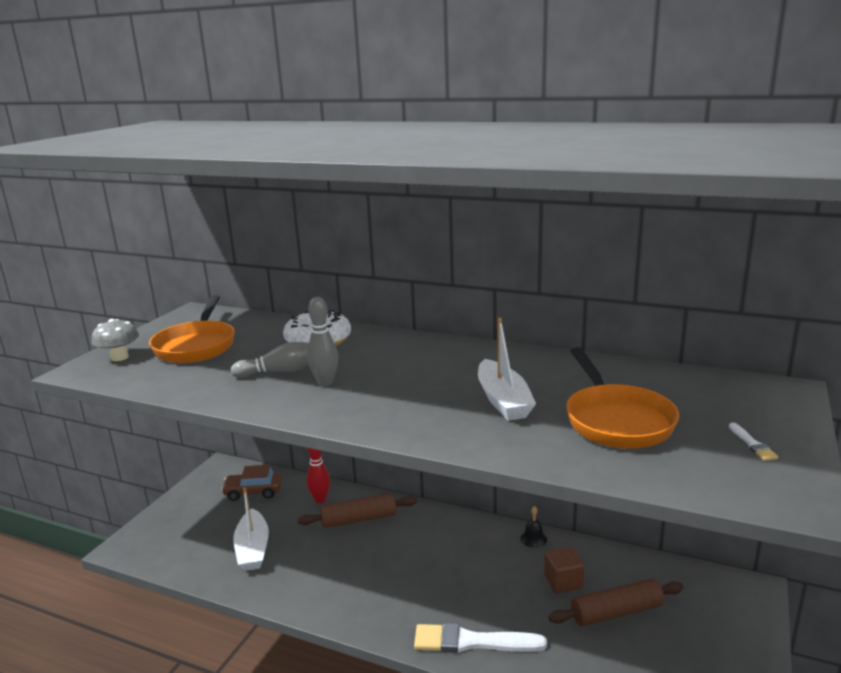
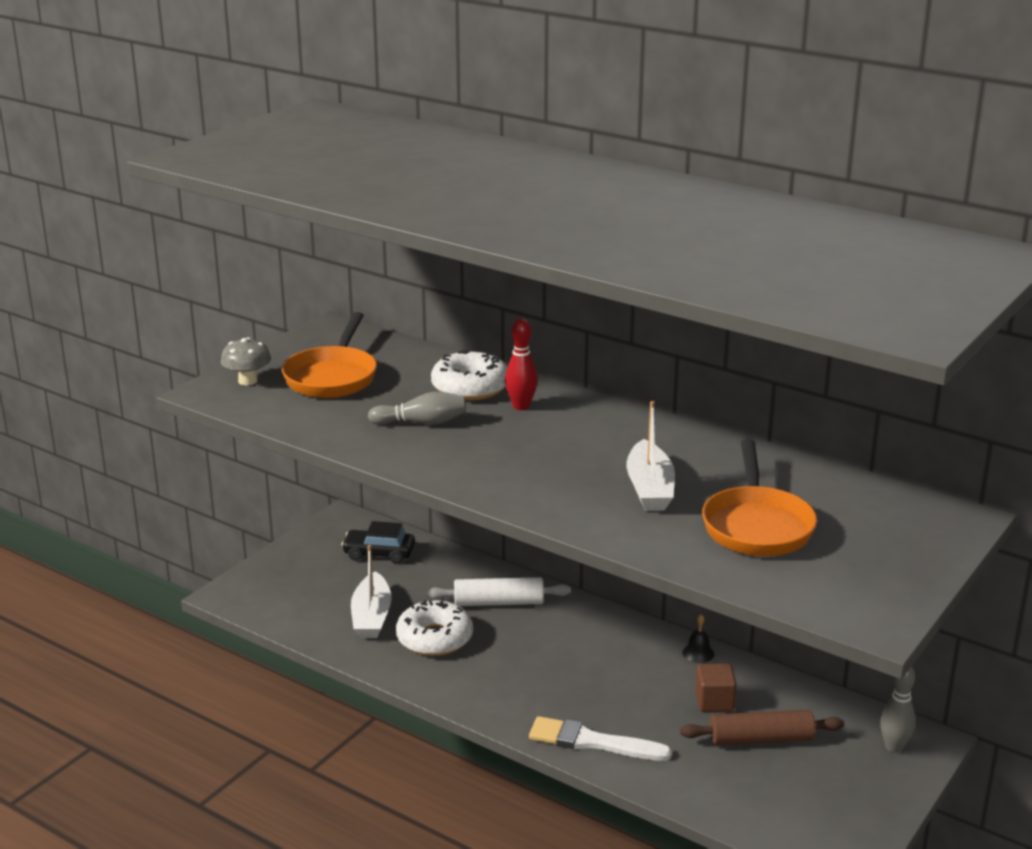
camera: 10 degrees right, 5 degrees up
brown car [221,465,282,501] -> black car [341,521,415,564]
brown rolling pin [298,493,417,528] -> white rolling pin [426,577,571,606]
red bowling pin [306,448,330,503] -> red bowling pin moved to [505,318,538,410]
grey bowling pin [307,297,338,386] -> grey bowling pin moved to [880,666,916,753]
white brush [729,423,778,461] -> none
none -> white donut [396,600,473,656]

